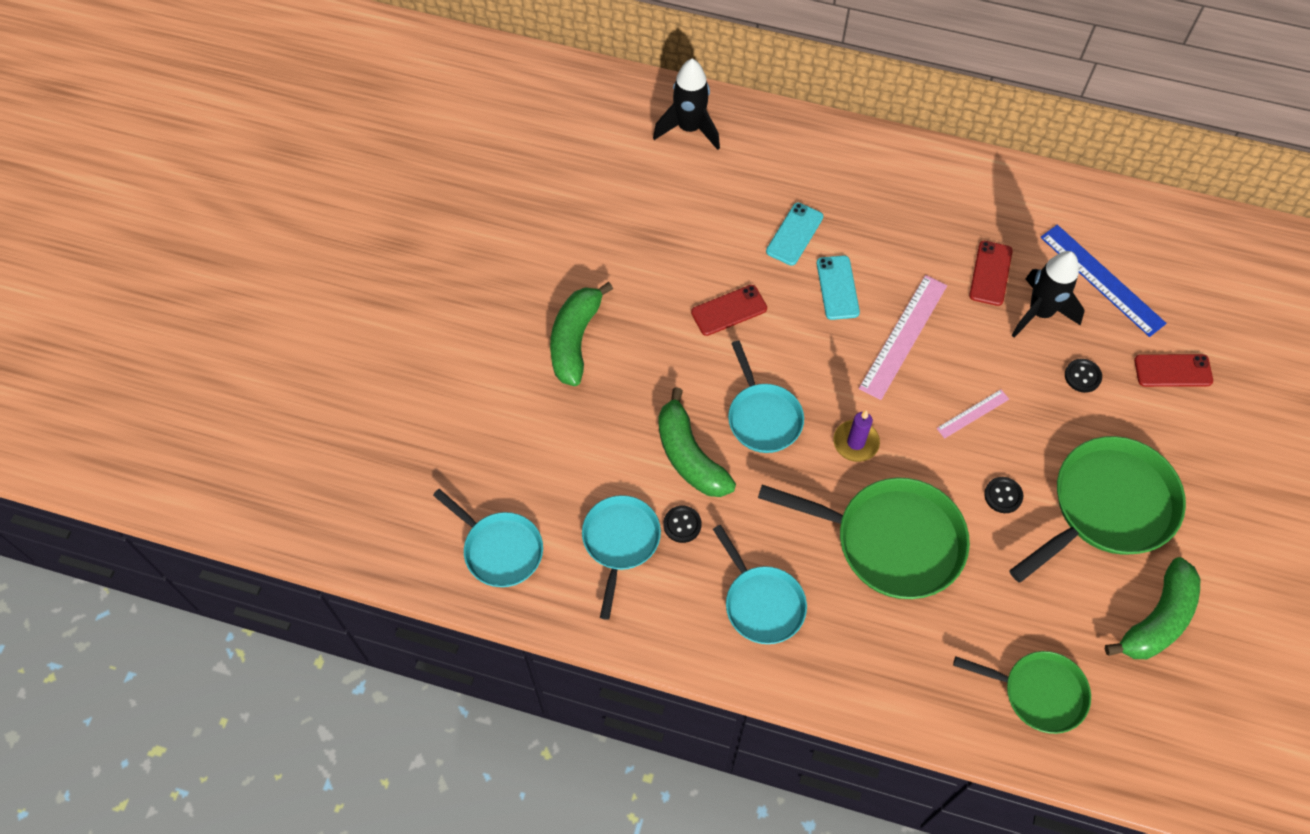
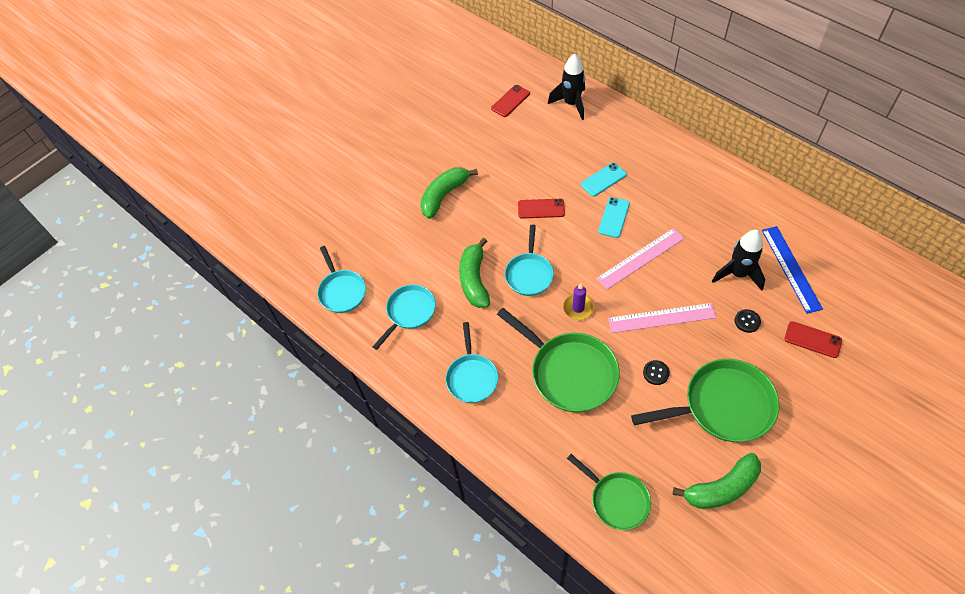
camera: 30 degrees right, 5 degrees down
black button [663,506,701,543] -> none
pink ruler [936,390,1009,439] -> pink ruler [608,303,716,333], size x1.91
red phone [969,241,1013,306] -> red phone moved to [491,85,530,117]

